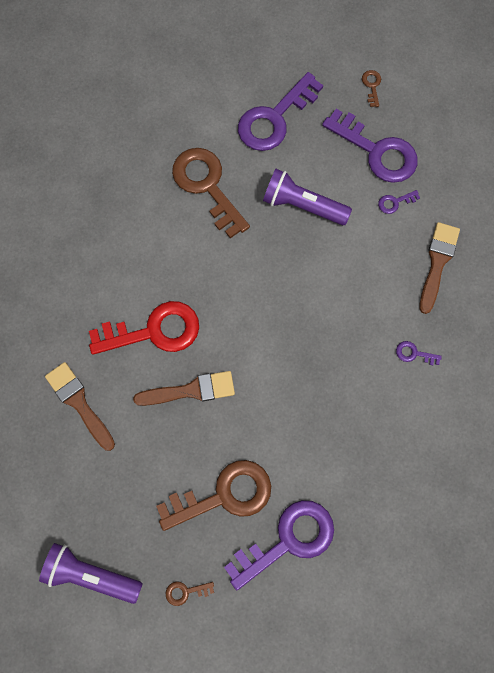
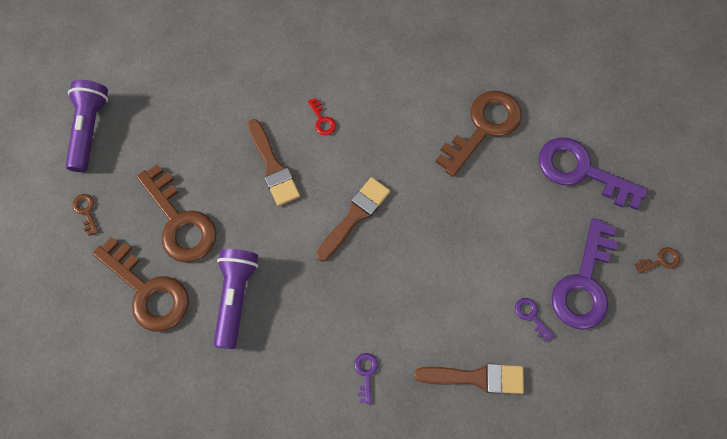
camera: 75 degrees right, 5 degrees down
brown brush [45,362,115,451] -> brown brush moved to [316,177,390,262]
red key [89,301,199,355] -> red key [307,98,336,135], size x0.41
purple key [224,500,334,590] -> brown key [92,237,189,332]
purple flashlight [263,169,352,225] -> purple flashlight moved to [214,249,258,349]

